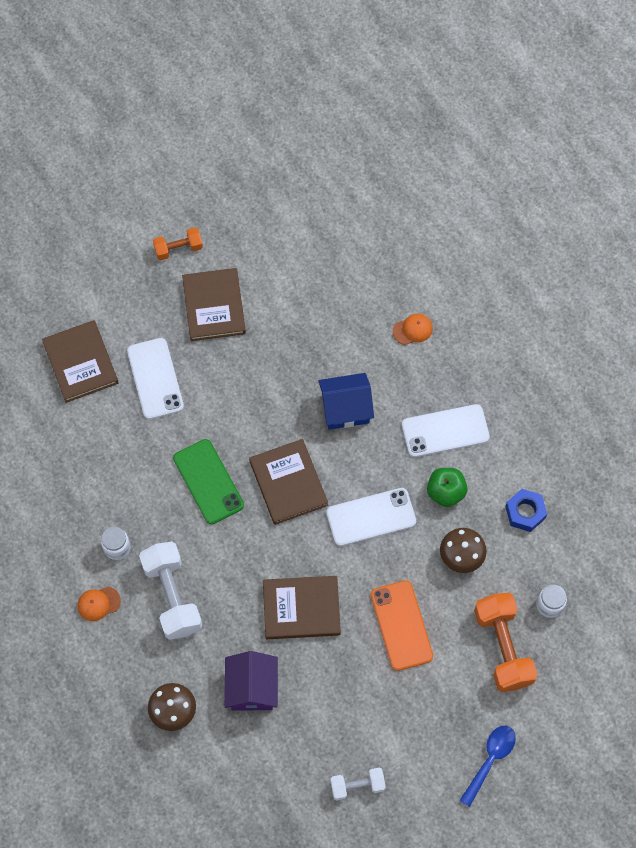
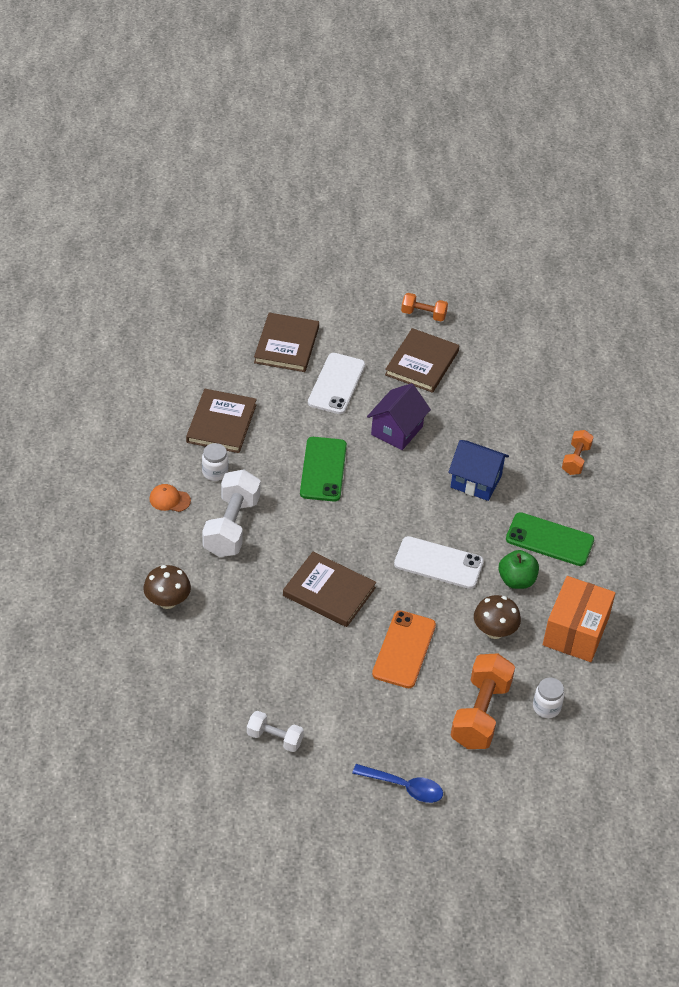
camera: 30 degrees right, 20 degrees down
purple house [225,651,278,711] -> purple house moved to [367,383,431,450]
brown book [249,439,328,525] -> brown book moved to [186,389,257,453]
orange cap [393,314,433,345] -> orange dumbbell [562,430,593,475]
white phone [402,404,490,457] -> green phone [506,512,594,566]
blue spoon [460,726,516,807] -> blue spoon turned 45 degrees clockwise [352,764,443,803]
blue nut [505,489,547,532] -> orange box [543,576,616,662]

